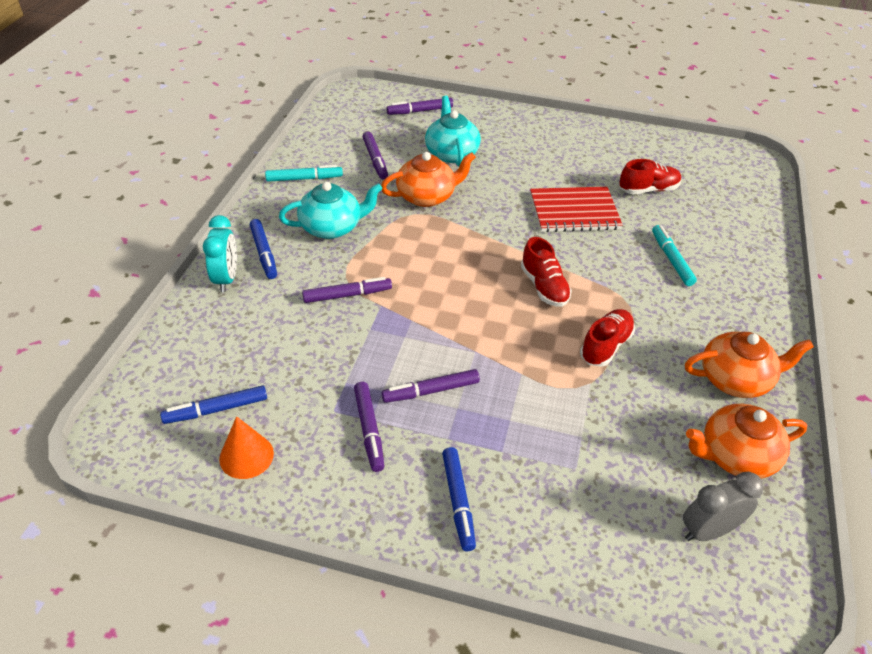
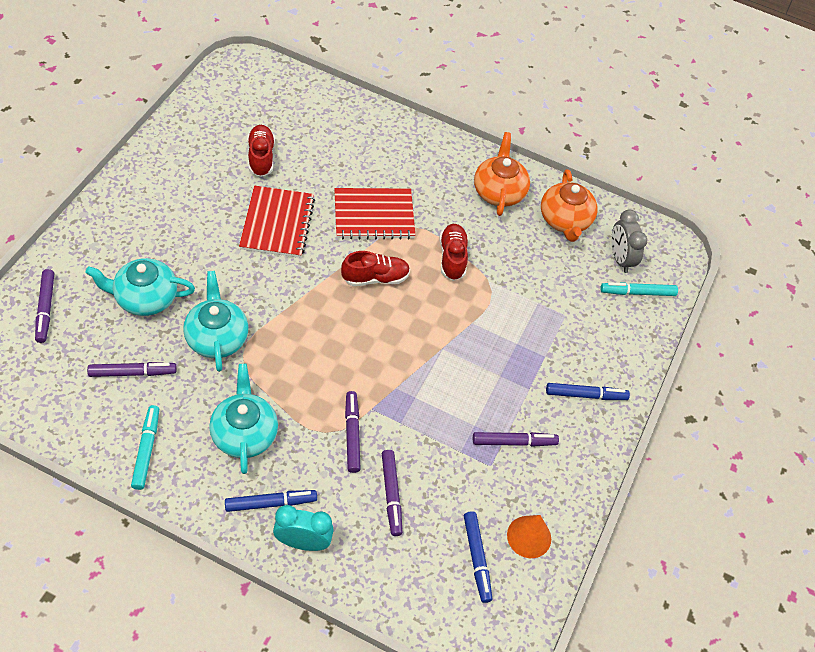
camera: 85 degrees left, 10 degrees up
orange teapot [381,152,476,207] -> turquoise teapot [183,271,248,372]
purple marker [381,369,480,403] -> purple marker moved to [382,450,402,536]
red shoe [580,309,635,367] -> red shoe turned 45 degrees clockwise [439,224,468,281]
turquoise marker [652,225,697,286] -> turquoise marker moved to [600,282,678,296]
none -> red notebook [334,188,415,240]

